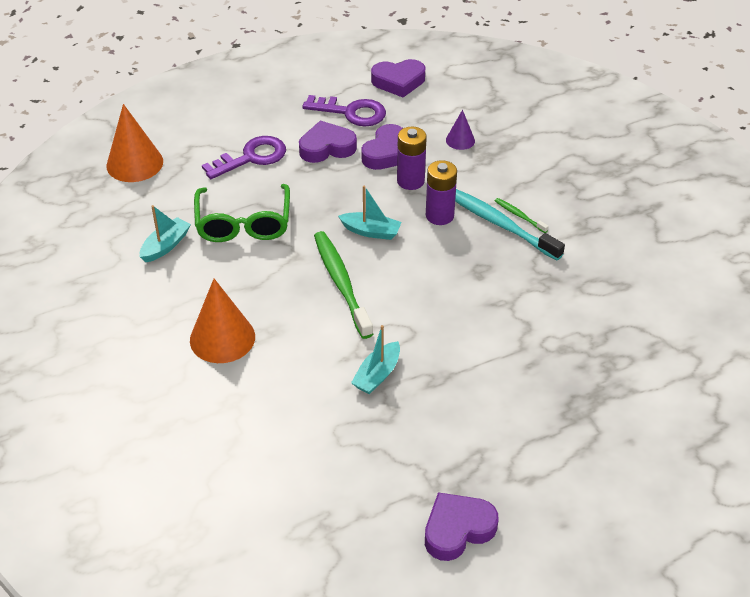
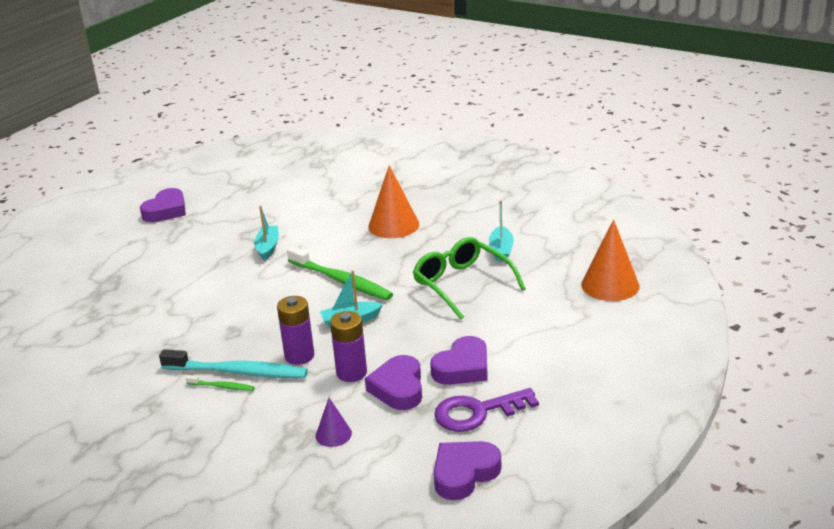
camera: 150 degrees right, 15 degrees down
purple key [202,136,286,179] -> none

